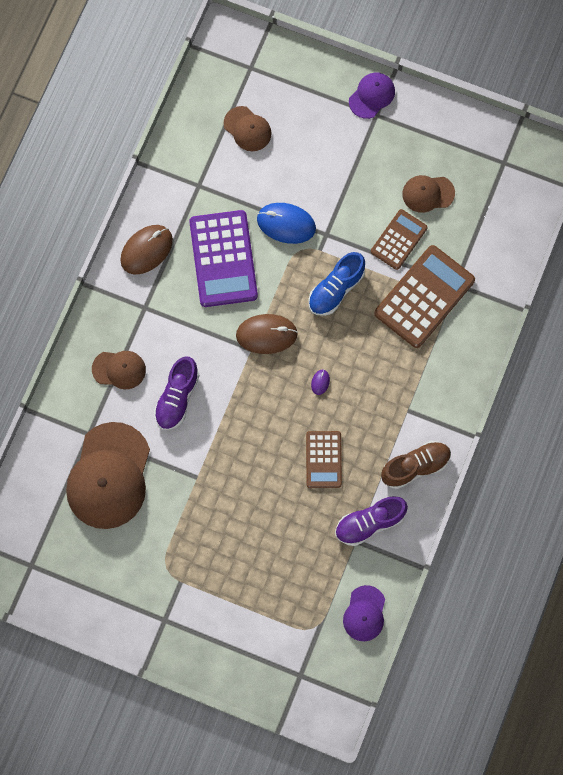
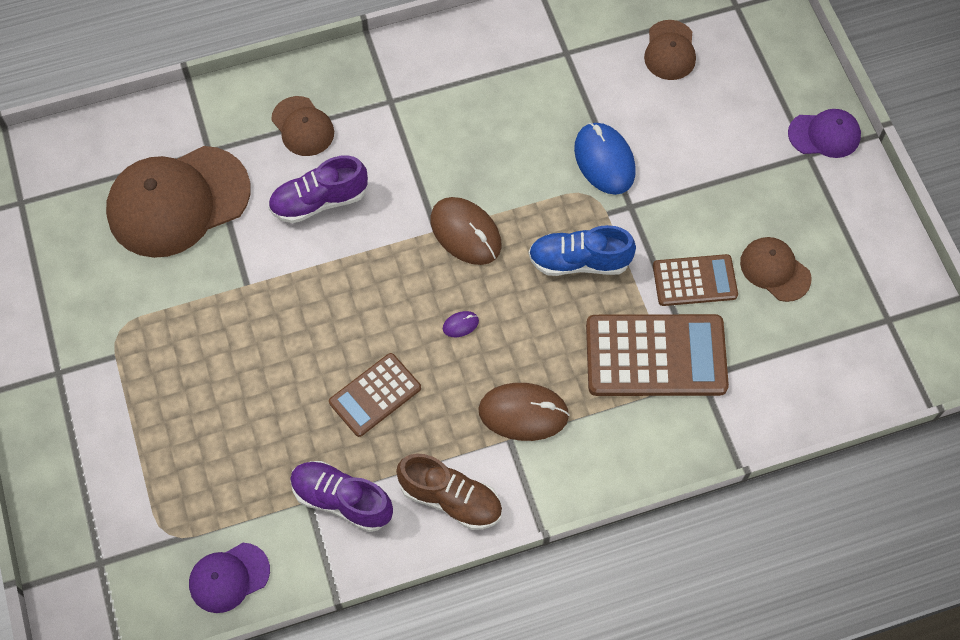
camera: 50 degrees right, 10 degrees down
brown mouse [120,225,173,274] -> brown mouse moved to [478,383,570,441]
purple calculator [189,210,258,307] -> none

